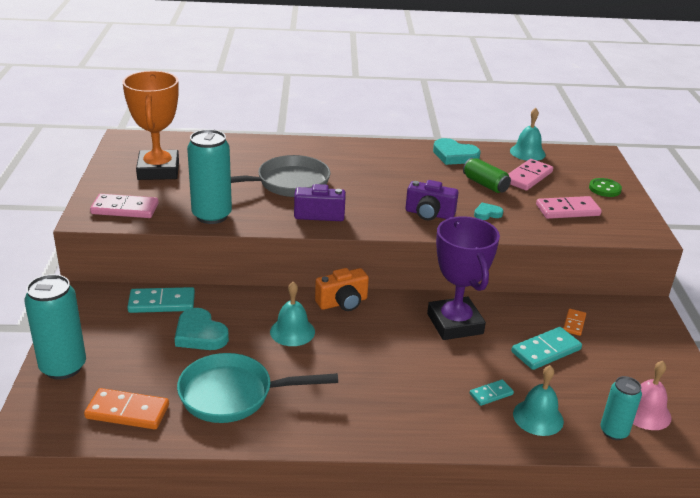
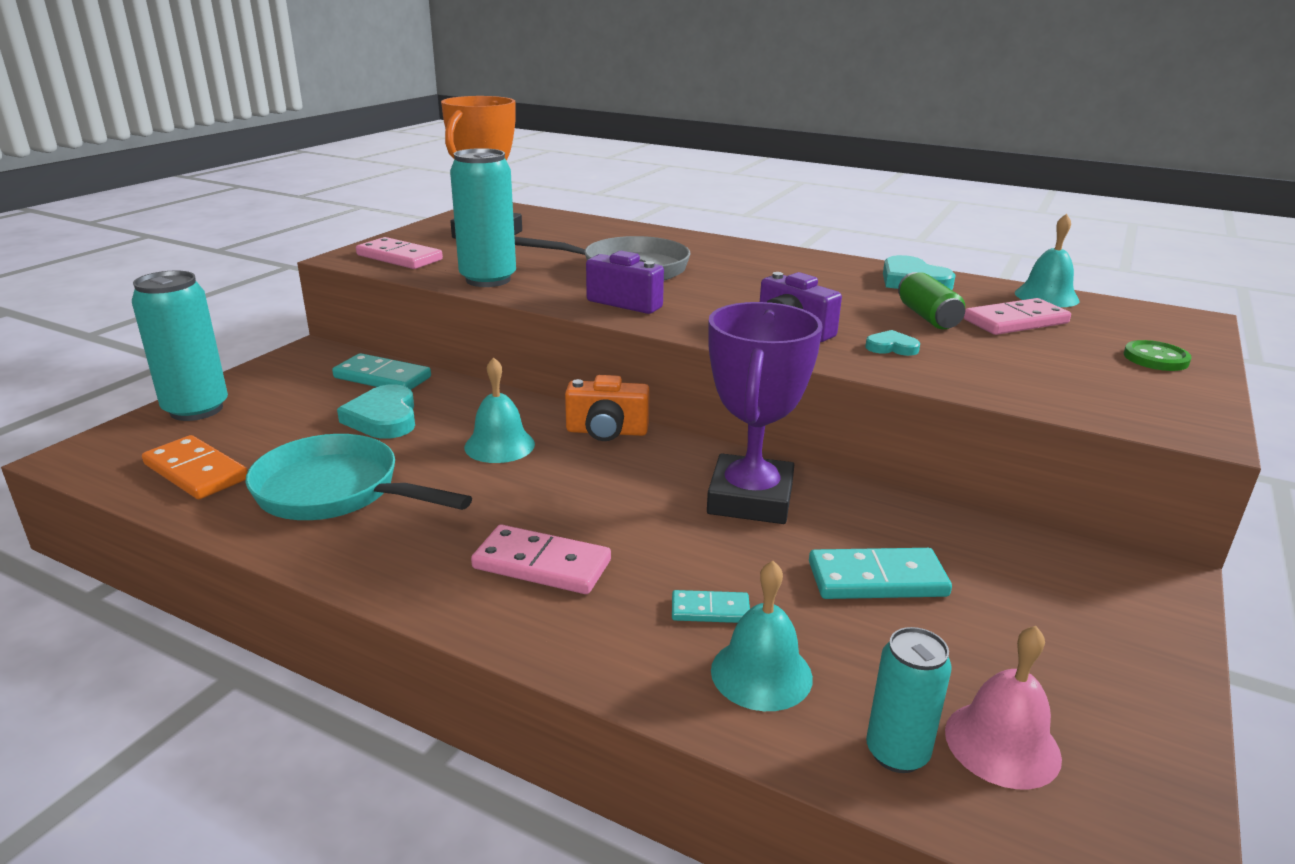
camera: 30 degrees right, 5 degrees down
pink domino [536,196,602,219] -> pink domino moved to [471,525,611,594]
orange domino [563,309,586,336] -> none

